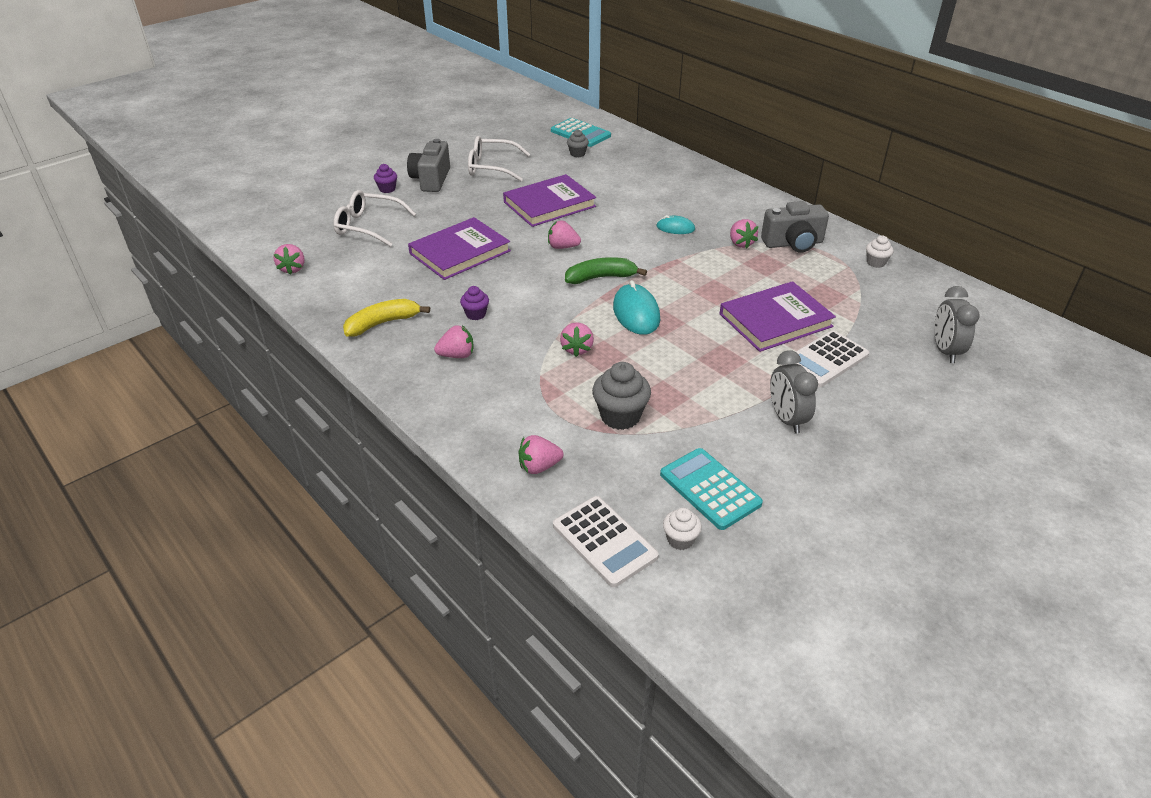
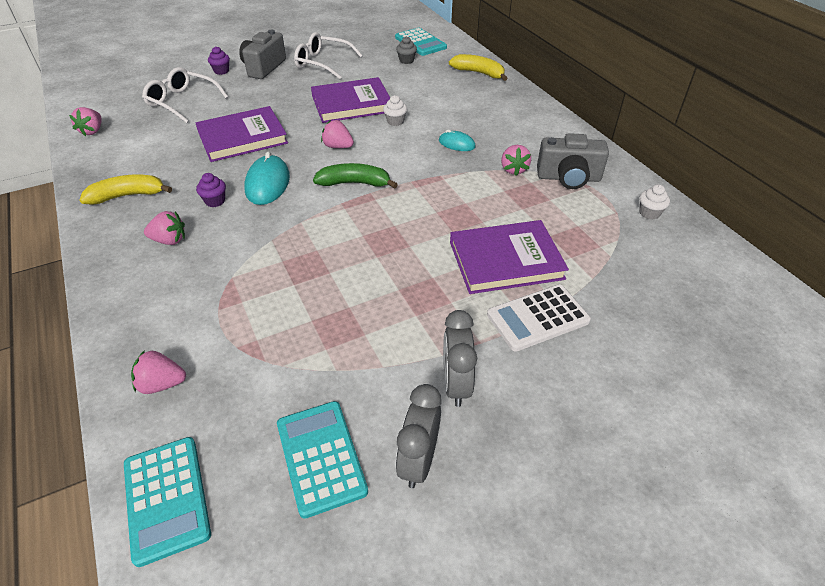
camera: 15 degrees right, 5 degrees up
white calculator [553,496,659,587] -> turquoise calculator [124,437,211,567]
pink strawberry [560,322,594,357] -> none
grey cupcake [592,362,651,430] -> none
turquoise mouse [613,280,660,335] -> turquoise mouse moved to [244,152,290,205]
white cupcake [663,508,702,550] -> white cupcake moved to [383,95,407,126]
grey clock [934,286,980,363] -> grey clock moved to [396,384,441,488]
none -> yellow banana [449,54,508,81]

